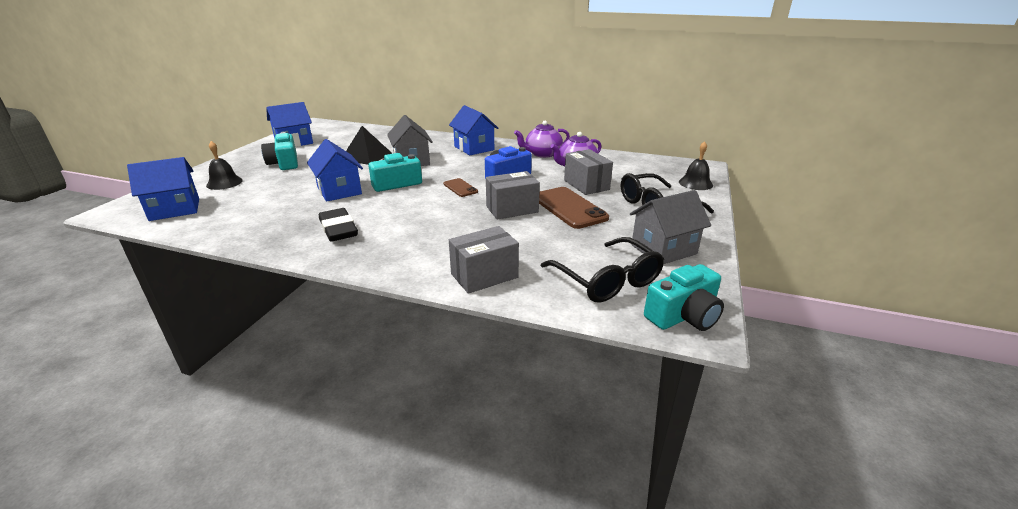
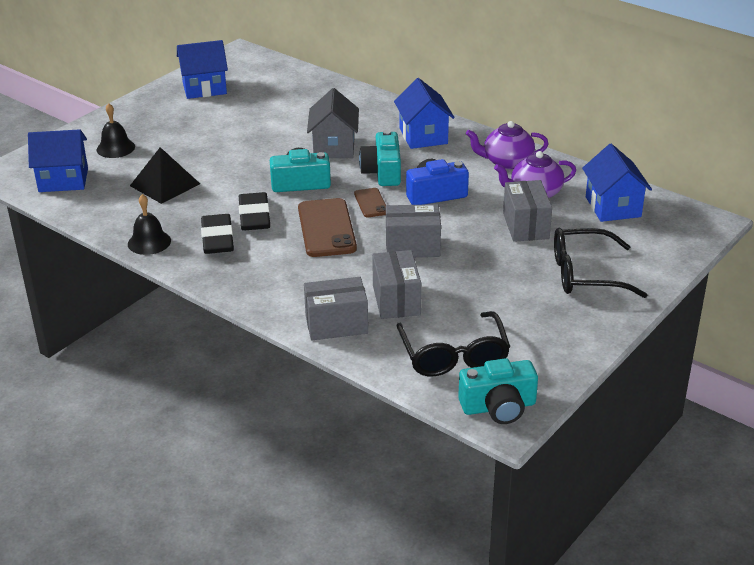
camera: 20 degrees right, 5 degrees up
turquoise camera [261,132,298,170] -> turquoise camera moved to [359,130,401,186]
blue house [307,139,363,202] -> blue house moved to [582,144,652,222]
black pyramid [346,126,392,165] -> black pyramid moved to [130,147,200,204]
brown phone [539,187,609,229] -> brown phone moved to [298,198,357,257]
grey house [630,190,711,264] -> none
black bell [679,141,713,190] -> black bell moved to [128,194,171,255]
none -> black eraser [239,192,270,231]
none -> grey box [372,250,421,319]

